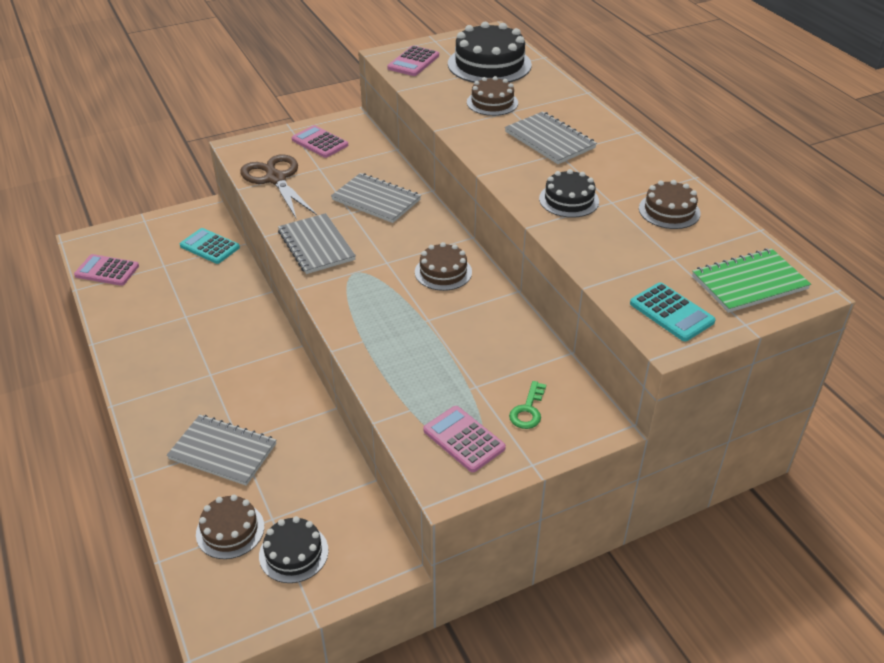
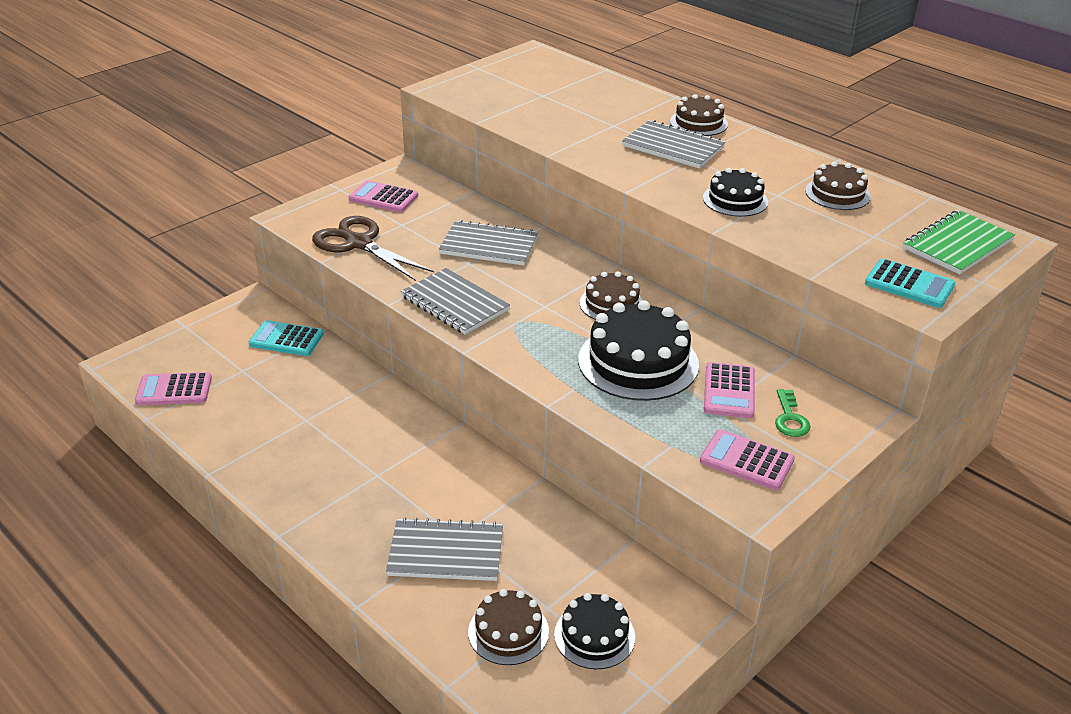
camera: 20 degrees left, 5 degrees down
pink calculator [387,46,439,76] -> pink calculator moved to [704,362,755,418]
black cake [448,22,532,83] -> black cake moved to [578,300,699,401]
brown cake [467,76,518,116] -> brown cake moved to [670,94,728,136]

